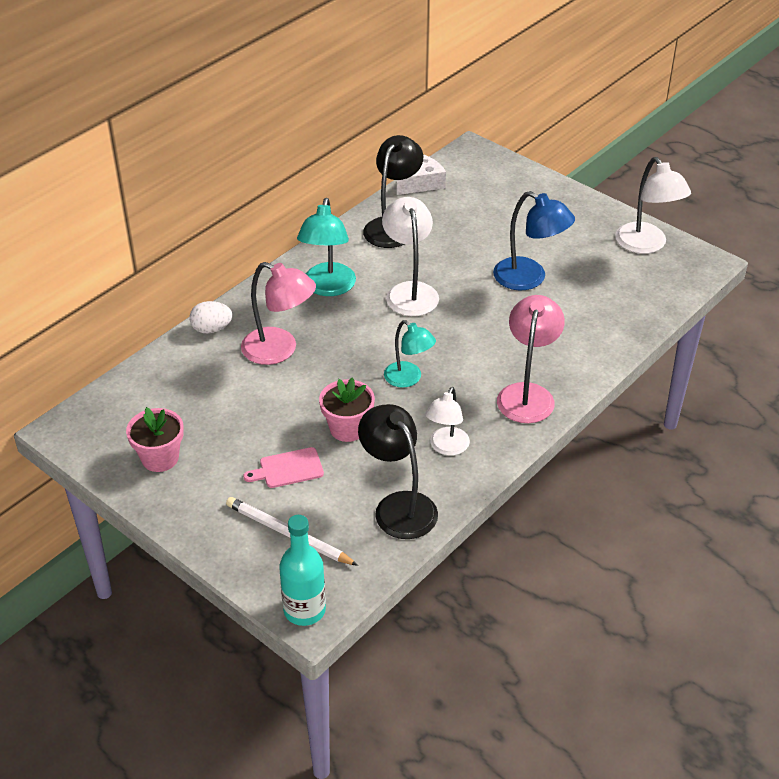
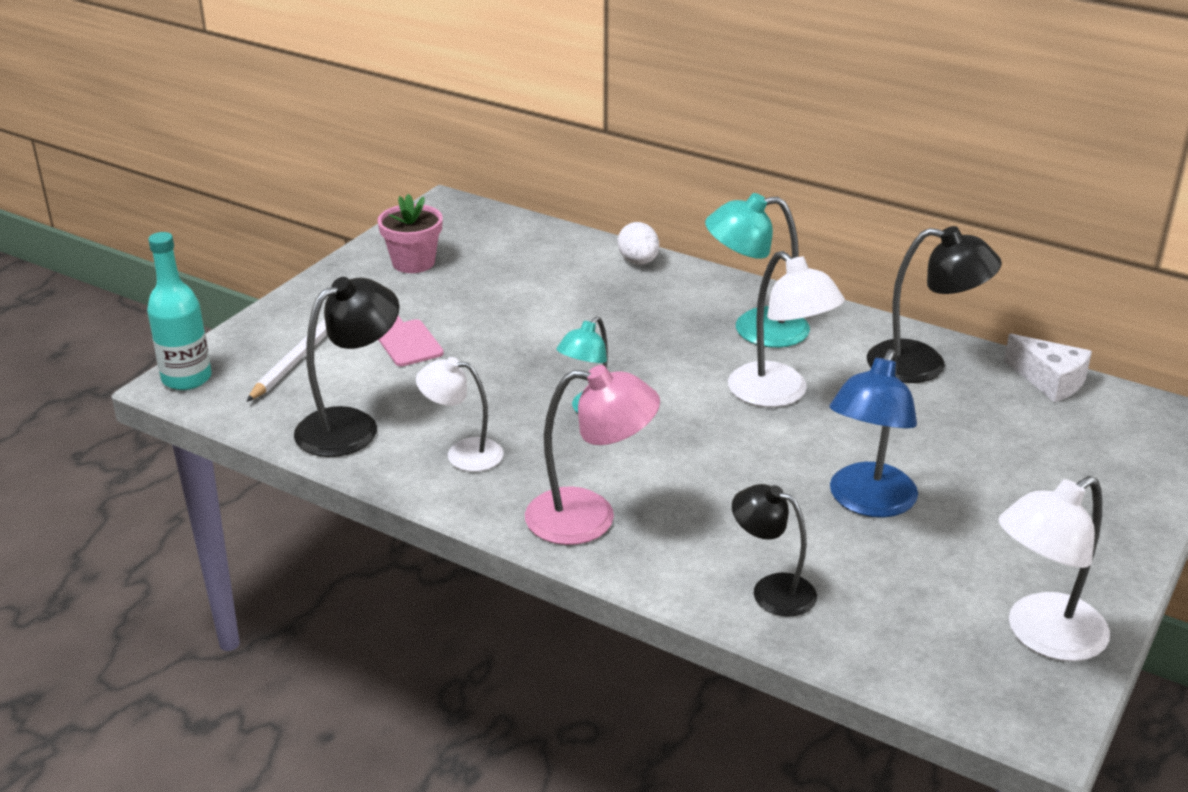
camera: 80 degrees right, 10 degrees down
pink lamp [241,262,316,365] -> none
pink flower pot [319,377,375,442] -> none
white lamp [382,197,439,316] -> white lamp turned 75 degrees clockwise [728,251,845,407]
none -> black lamp [732,484,817,617]

